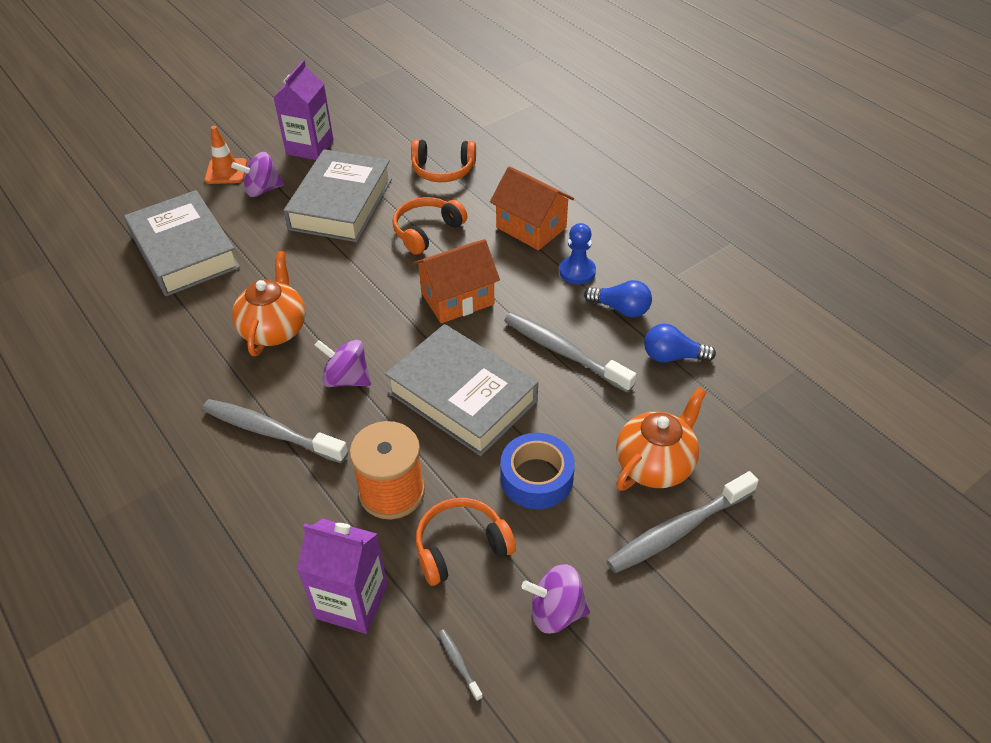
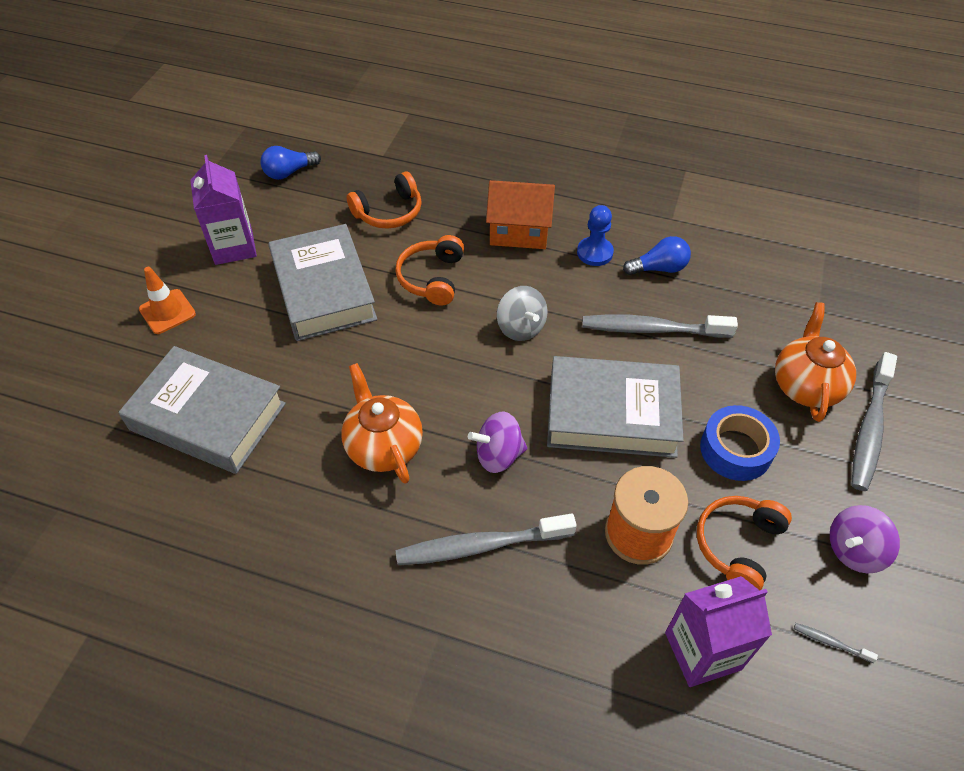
camera: 35 degrees left, 5 degrees up
purple spinning top [231,152,285,197] -> none
orange house [413,239,500,323] -> grey spinning top [497,286,547,341]
blue light bulb [644,324,716,363] -> blue light bulb moved to [260,146,321,180]

